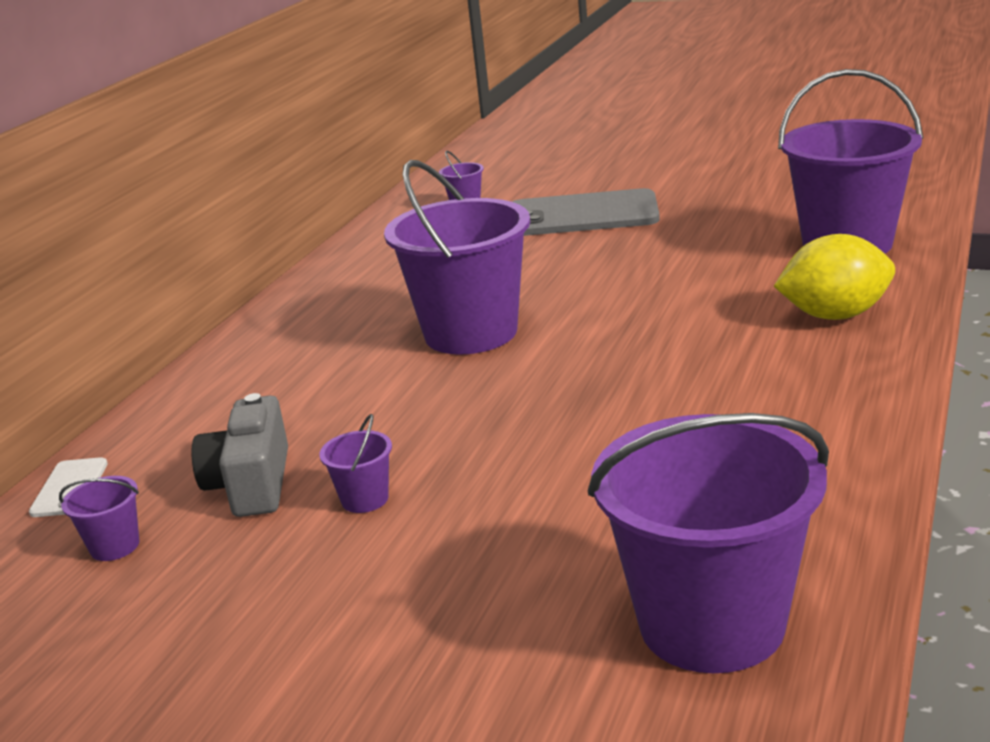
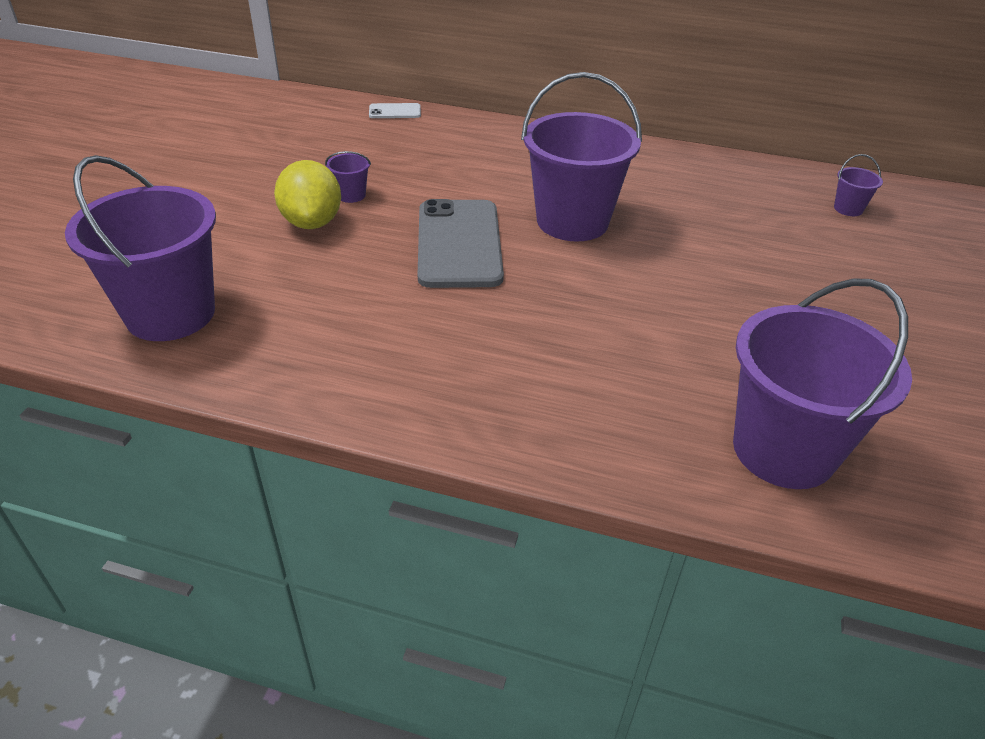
camera: 80 degrees right, 15 degrees up
purple bucket [59,476,139,561] -> none
grey camera [192,393,288,517] -> none
grey phone [512,188,660,236] -> grey phone moved to [418,199,504,288]
yellow lemon [774,234,895,320] -> yellow lemon moved to [274,160,341,229]

